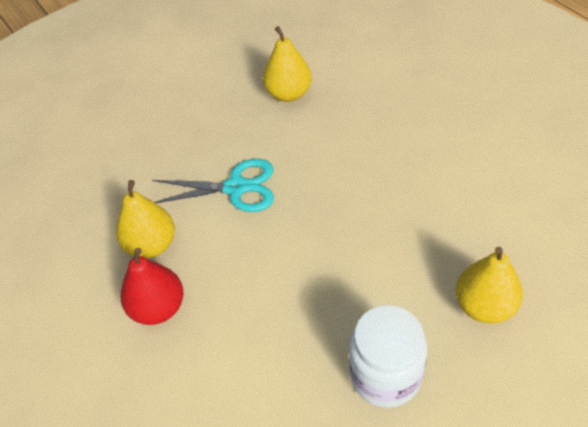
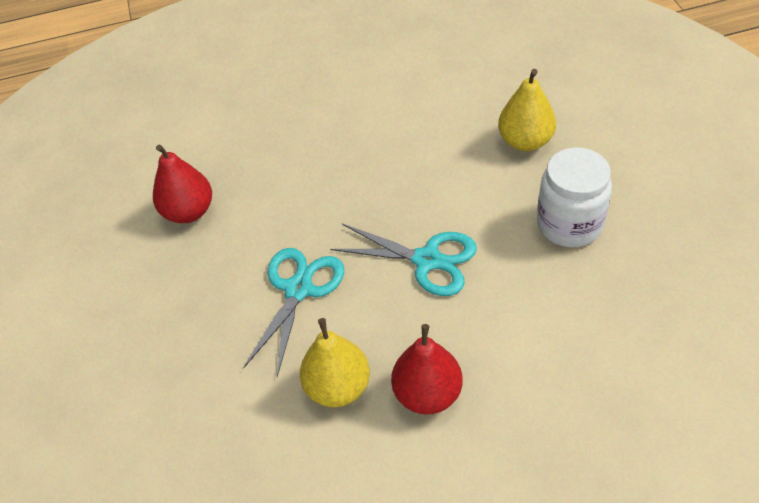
camera: 70 degrees left, 0 degrees up
yellow pear [263,26,312,102] -> red pear [153,145,212,223]
none -> turquoise scissors [330,224,477,296]

